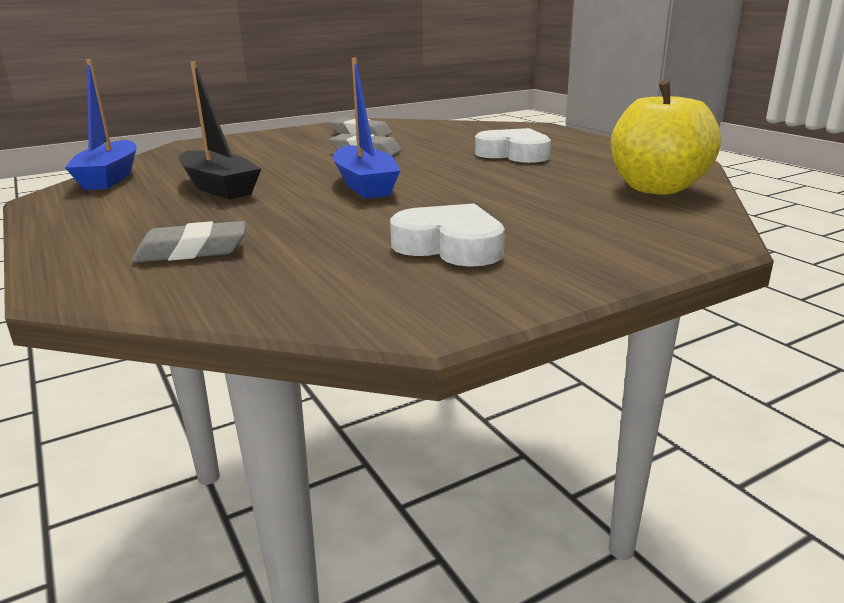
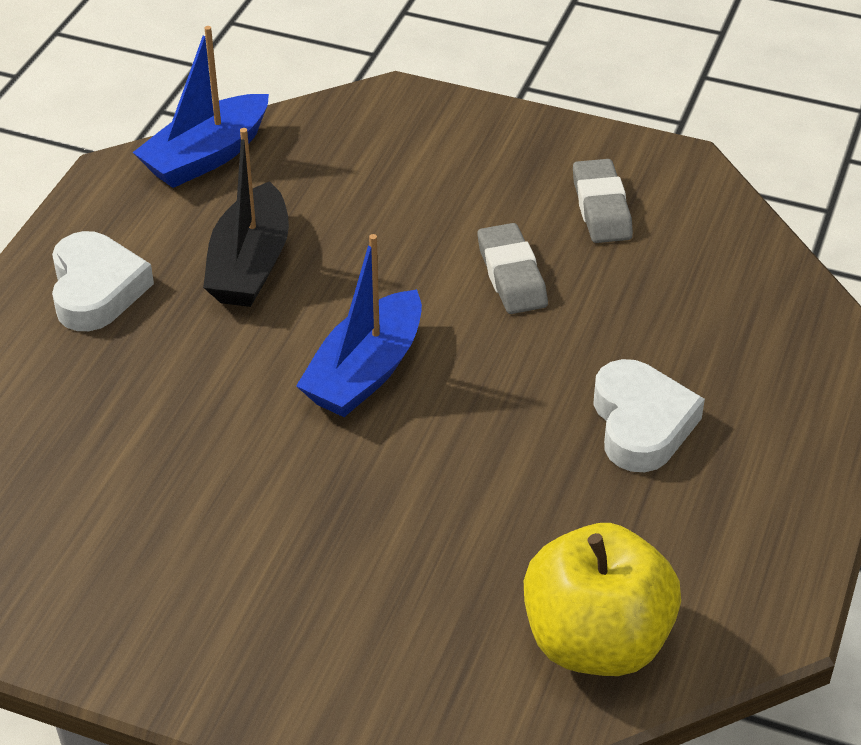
camera: 50 degrees right, 20 degrees up
grey eraser [132,221,246,263] -> none
white heart [390,203,505,267] -> white heart moved to [52,231,154,331]

